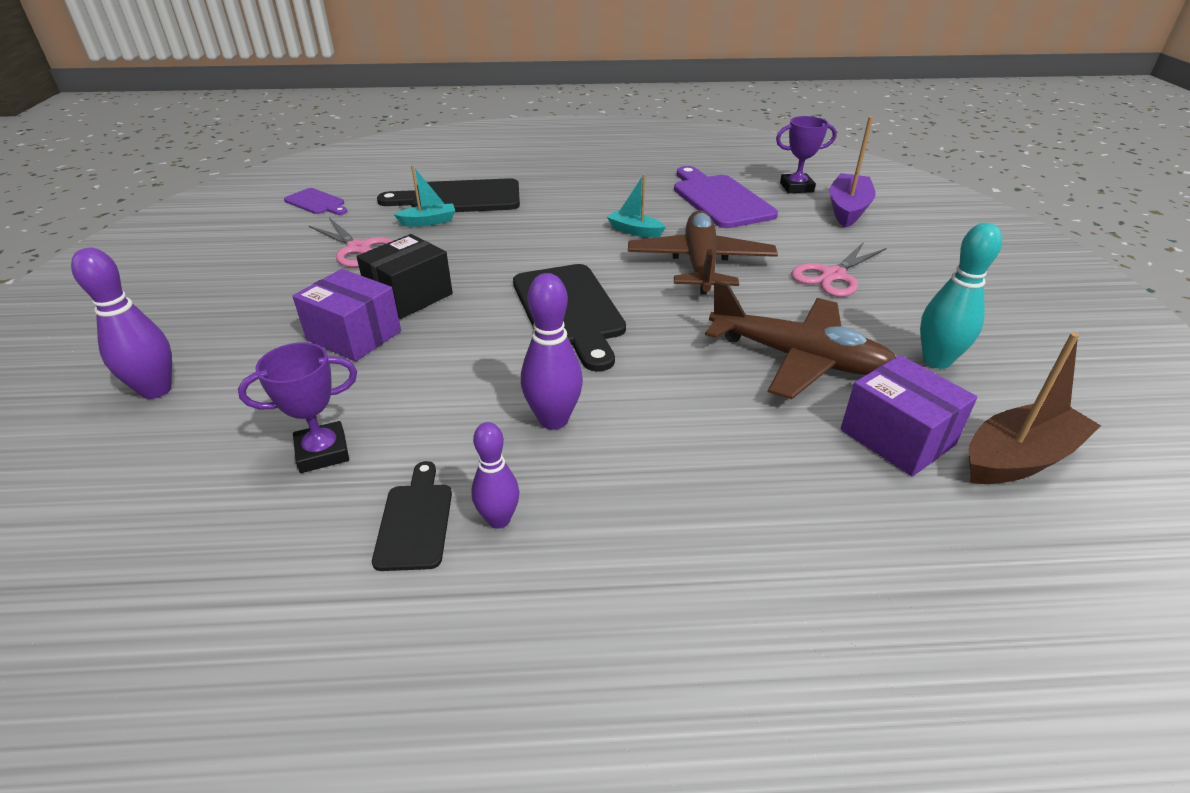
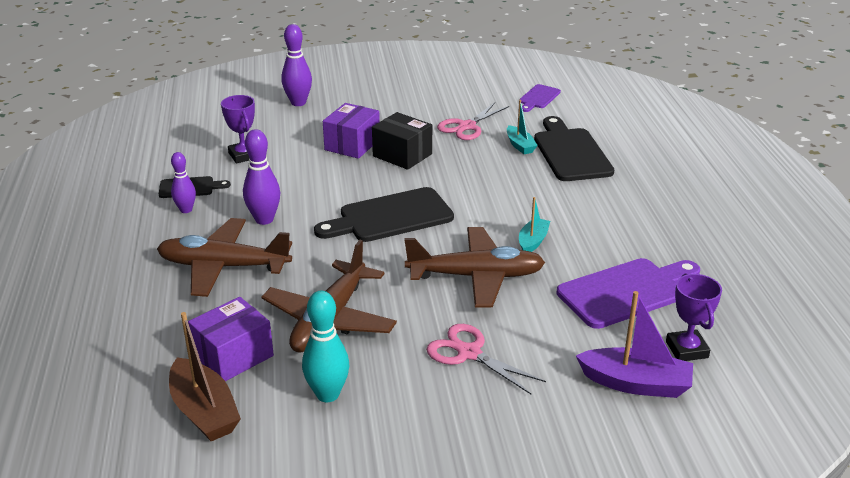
camera: 85 degrees right, 5 degrees down
none -> brown plane [157,218,292,297]

